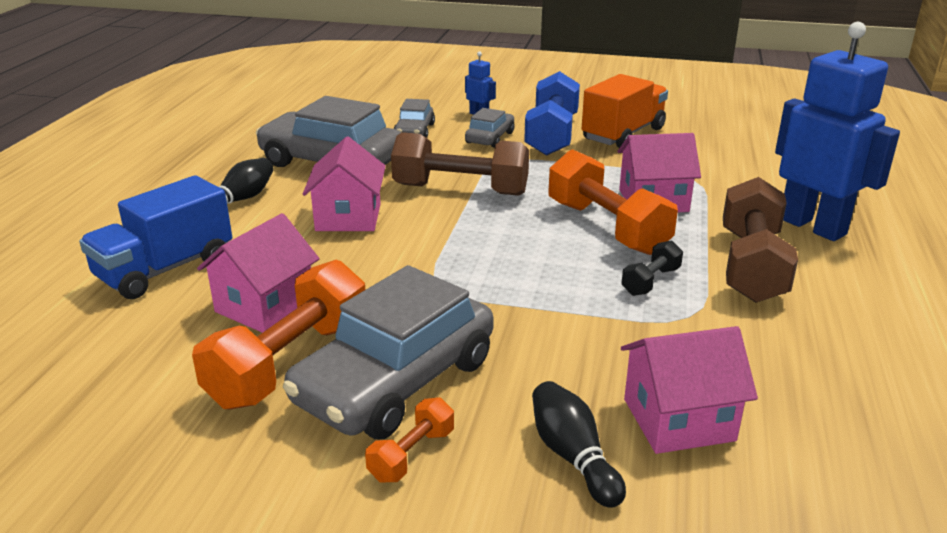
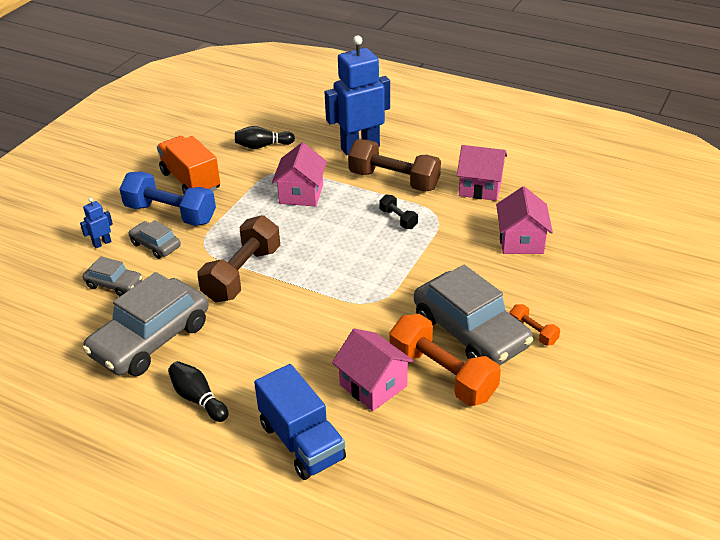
camera: 75 degrees left, 10 degrees up
pink house [303,136,386,231] -> pink house moved to [457,145,507,201]
black bowling pin [532,381,626,508] -> black bowling pin moved to [235,126,295,149]
orange dumbbell [549,149,678,255] -> none

